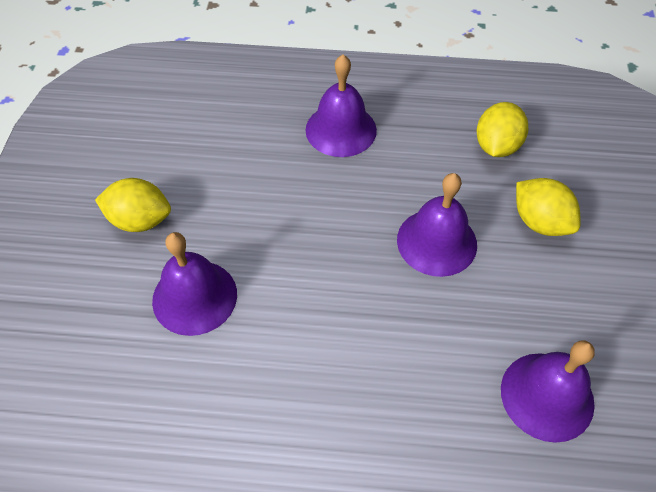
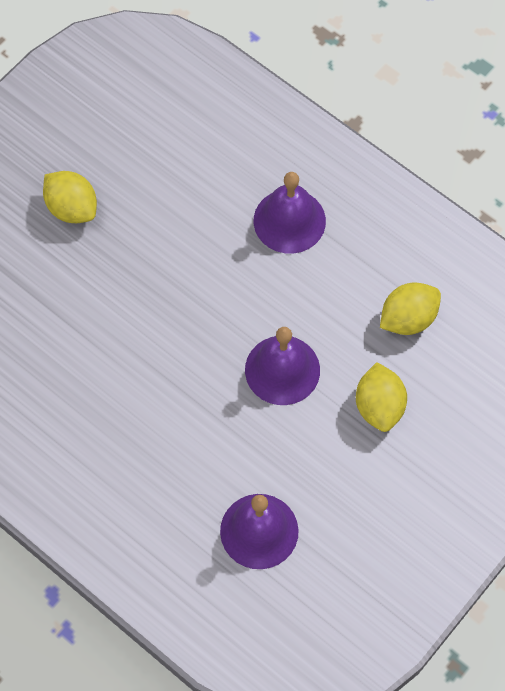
camera: 35 degrees right, 10 degrees up
purple bell [152,232,237,336] -> none

